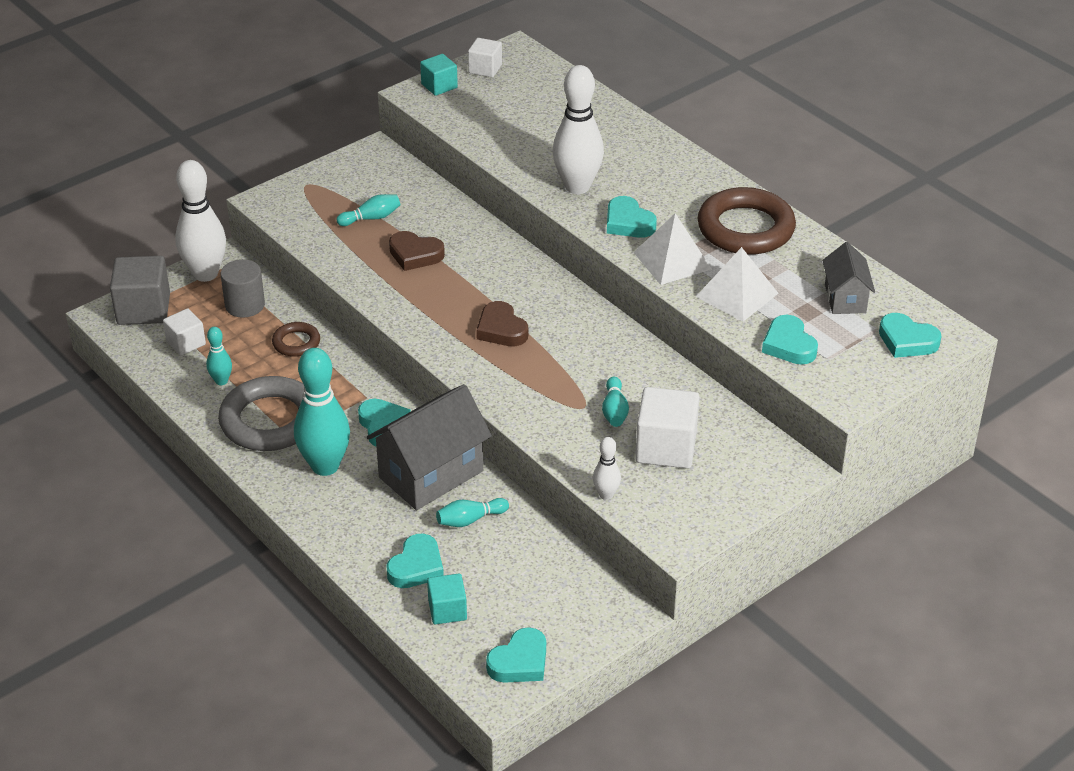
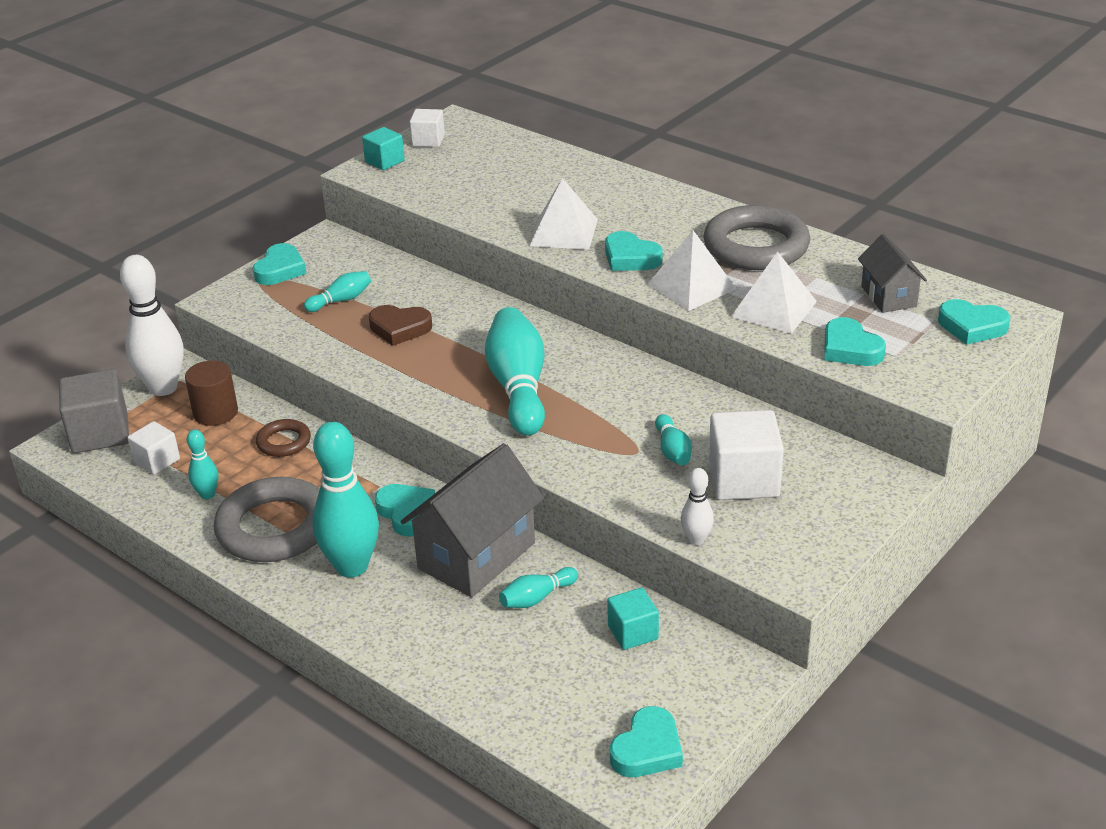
camera: 10 degrees left, 5 degrees down
grey cylinder [221,259,265,318] -> brown cylinder [185,360,238,426]
turquoise heart [386,534,444,588] -> turquoise heart moved to [253,243,307,285]
turquoise cube [427,574,467,625] -> turquoise cube moved to [607,588,659,650]
brown heart [476,301,528,346] -> turquoise bowling pin [485,307,545,436]
white bowling pin [553,65,604,194] -> white pyramid [529,178,598,250]
brown ring [698,187,796,255] -> grey ring [703,205,810,270]

